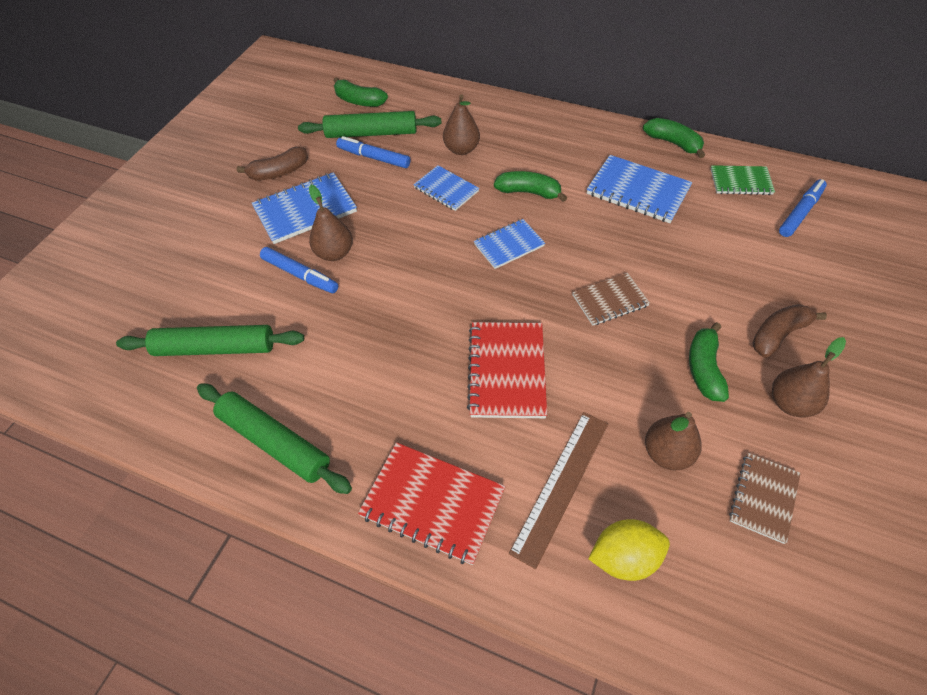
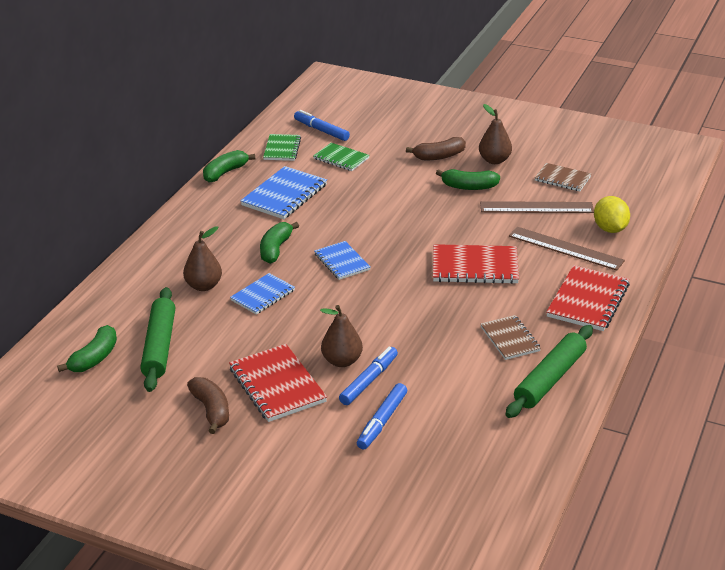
camera: 90 degrees left, 20 degrees down
green rolling pin [116,325,304,356] -> none
blue notebook [252,172,357,244] -> red notebook [229,344,327,422]
blue marker [336,136,411,168] -> blue marker moved to [357,383,407,450]
brown notebook [572,273,650,326] -> brown notebook moved to [481,315,541,360]
brown pear [645,412,701,470] -> brown ruler [480,201,594,213]
brown banana [752,304,827,358] -> brown banana turned 75 degrees counterclockwise [406,137,466,160]
none -> green notebook [313,143,370,171]

